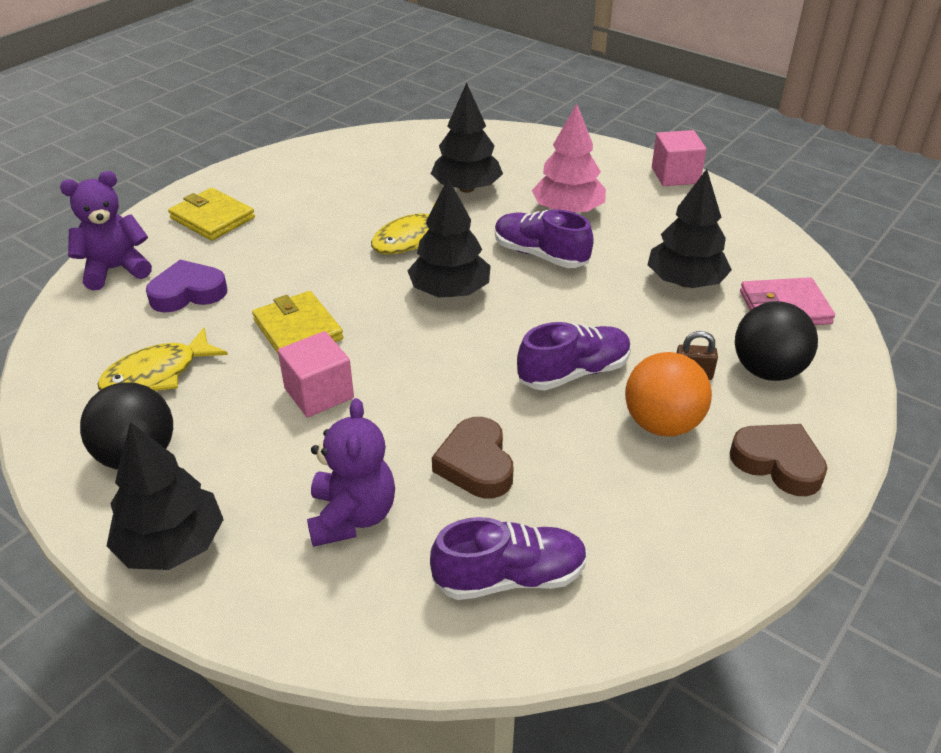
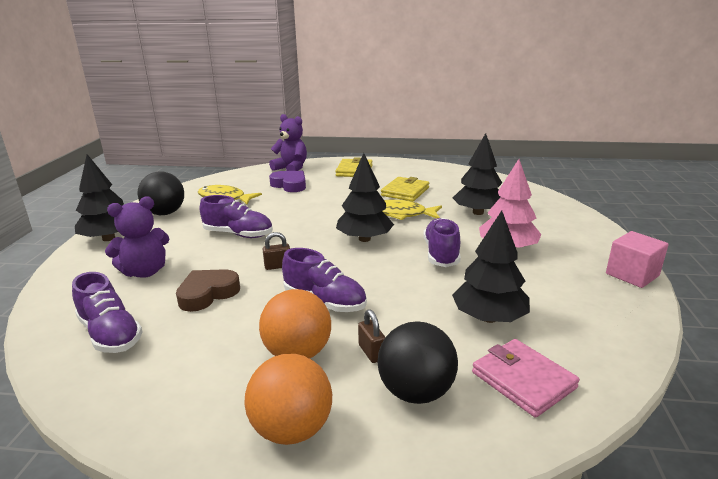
camera: 60 degrees right, 15 degrees down
yellow wallet [252,291,343,353] -> yellow wallet moved to [381,177,429,201]
pink cube [278,331,354,417] -> purple shoe [199,195,273,238]
brown heart [730,424,828,496] -> orange ball [244,354,332,445]
none -> brown padlock [263,232,290,270]

